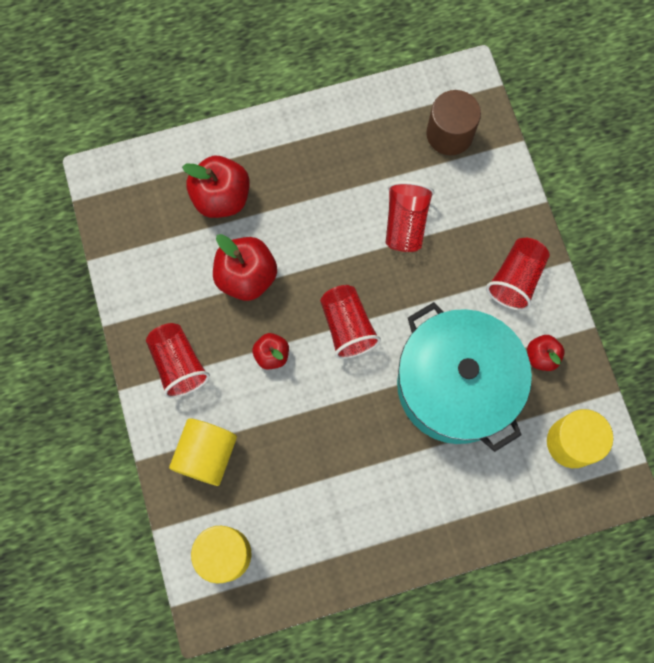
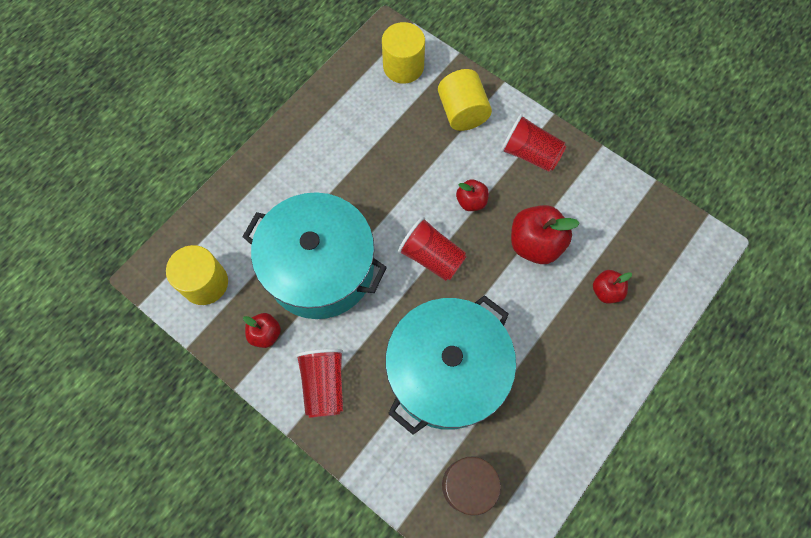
camera: 145 degrees right, 5 degrees down
red apple [182,156,250,218] -> red apple [593,270,632,303], size x0.56
red cup [386,181,435,252] -> turquoise pot [385,295,516,435]

